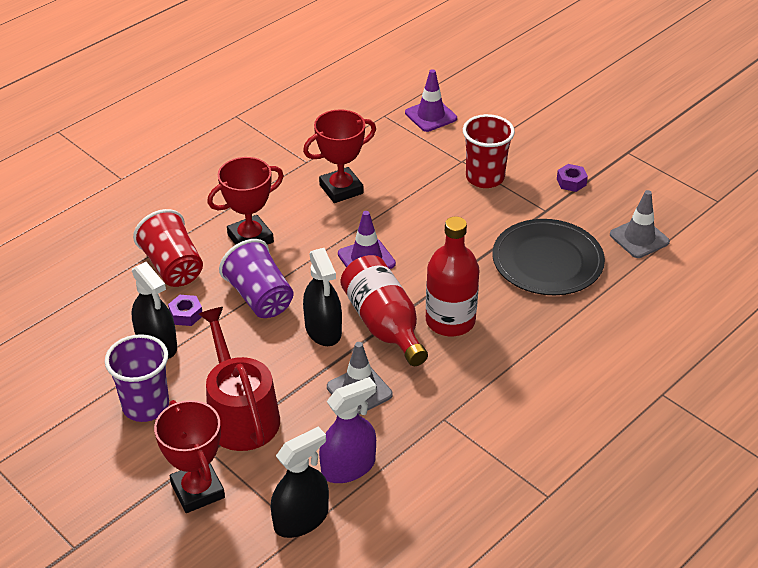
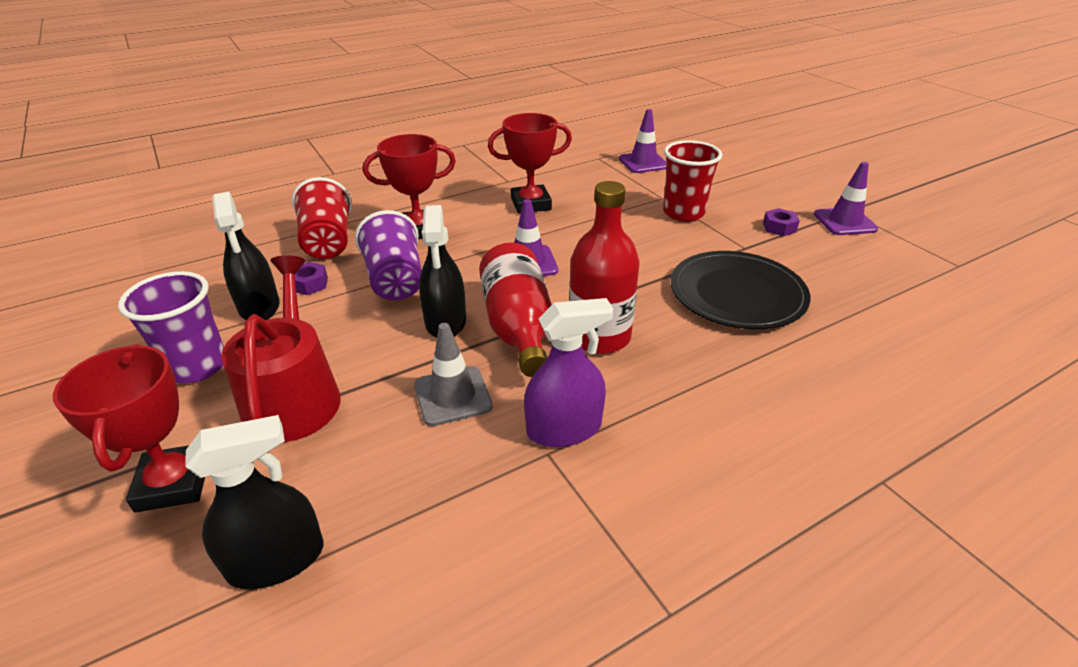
camera: 15 degrees right, 5 degrees down
purple spray bottle [319,377,376,483] -> purple spray bottle moved to [524,298,613,447]
grey traffic cone [610,190,670,258] -> none
none -> purple traffic cone [814,162,878,235]

